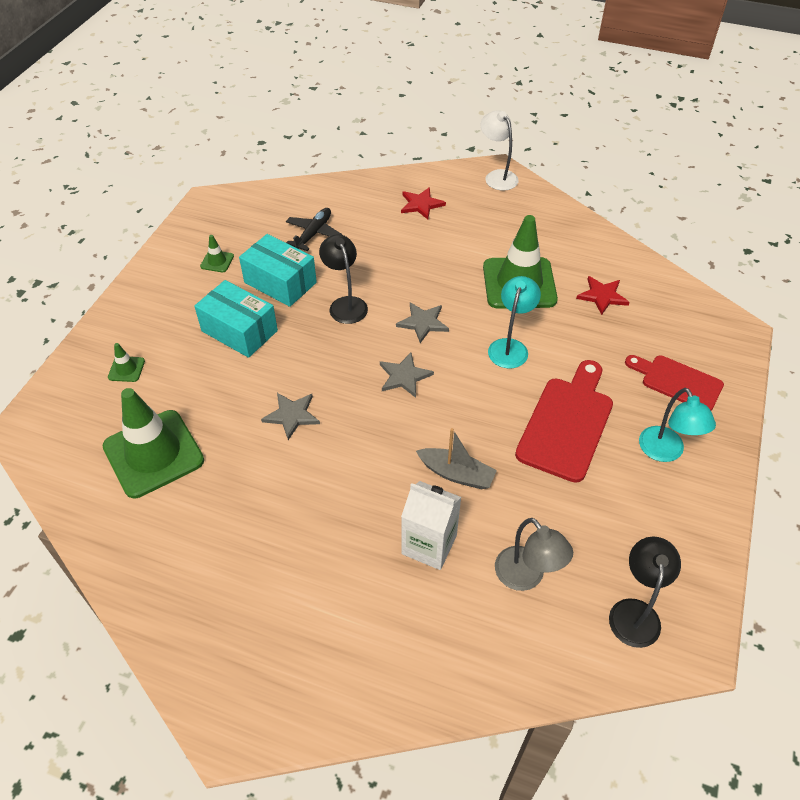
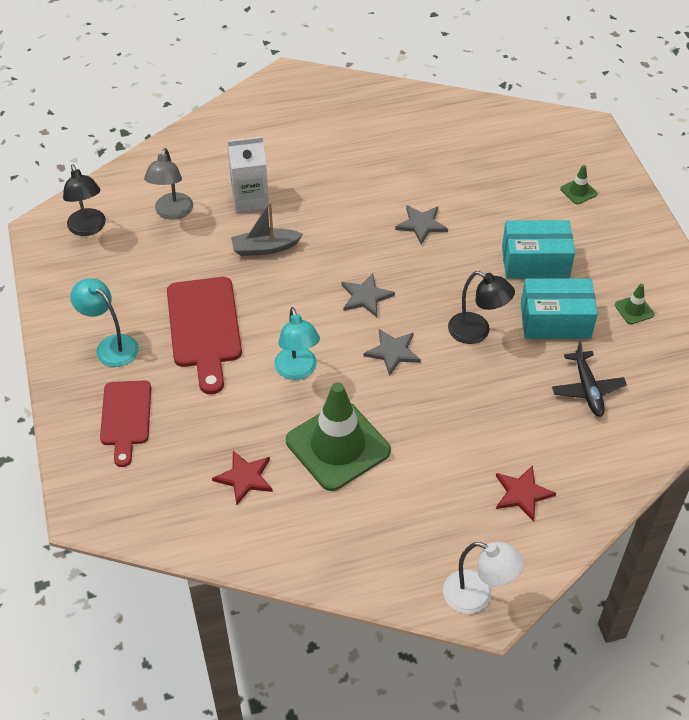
camera: 145 degrees right, 0 degrees up
green traffic cone [102,388,204,498] -> none
grey lamp [495,518,573,591] -> grey lamp turned 105 degrees counterclockwise [144,148,193,220]
red cutting board [625,355,724,411] -> red cutting board turned 90 degrees clockwise [100,380,151,467]

